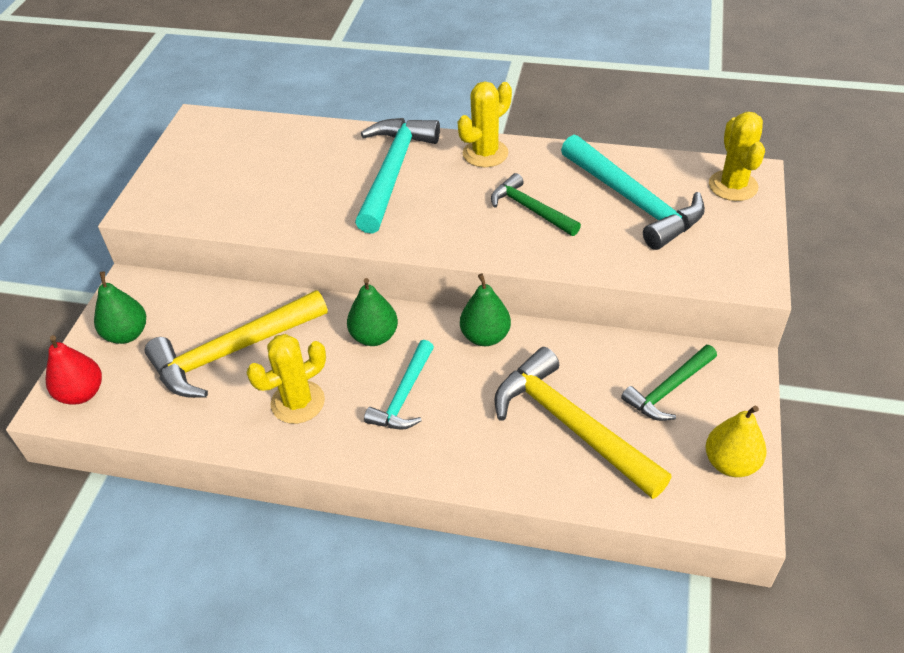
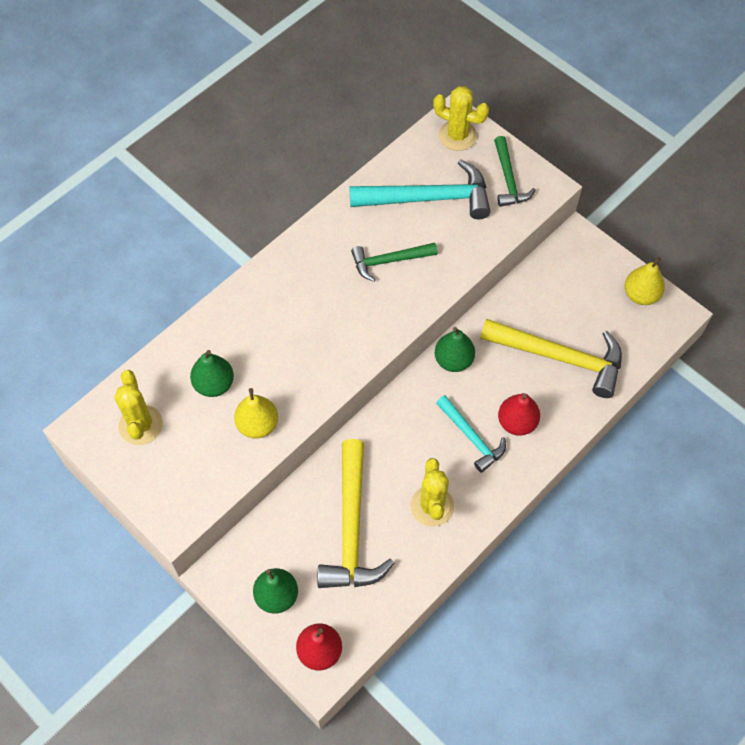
camera: 60 degrees left, 15 degrees up
green pear [347,278,398,346] -> green pear moved to [190,350,234,397]
turquoise hammer [355,118,440,234] -> none
yellow cactus [458,81,512,167] -> yellow cactus moved to [115,370,163,445]
yellow hammer [494,347,671,499] -> yellow hammer turned 150 degrees counterclockwise [480,319,622,398]
green hammer [621,345,717,421] -> green hammer moved to [494,136,536,207]
none -> yellow pear [234,388,278,439]
none -> red pear [498,393,540,436]

